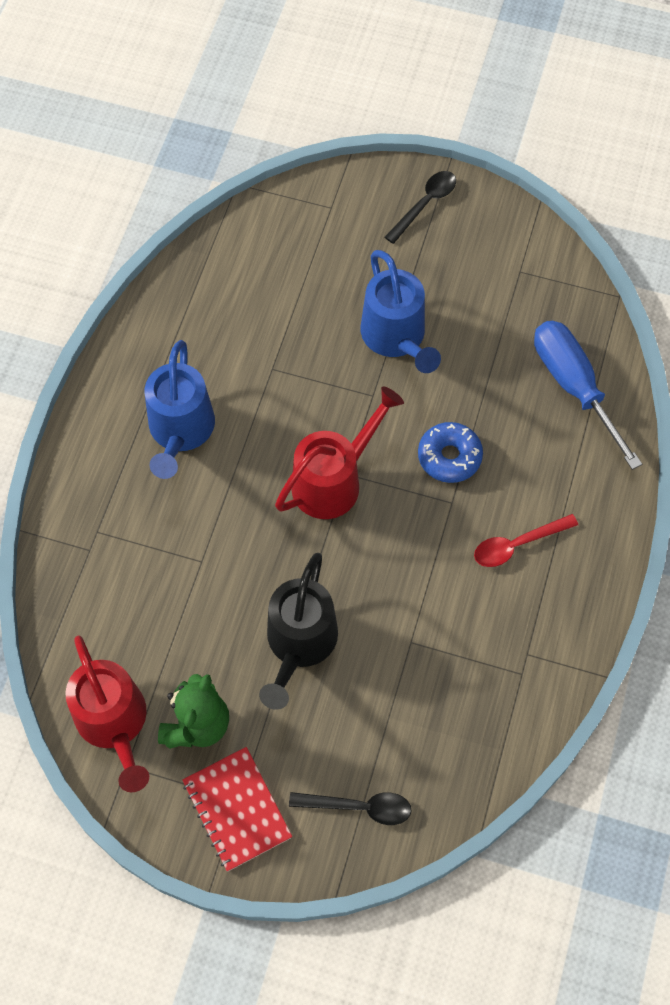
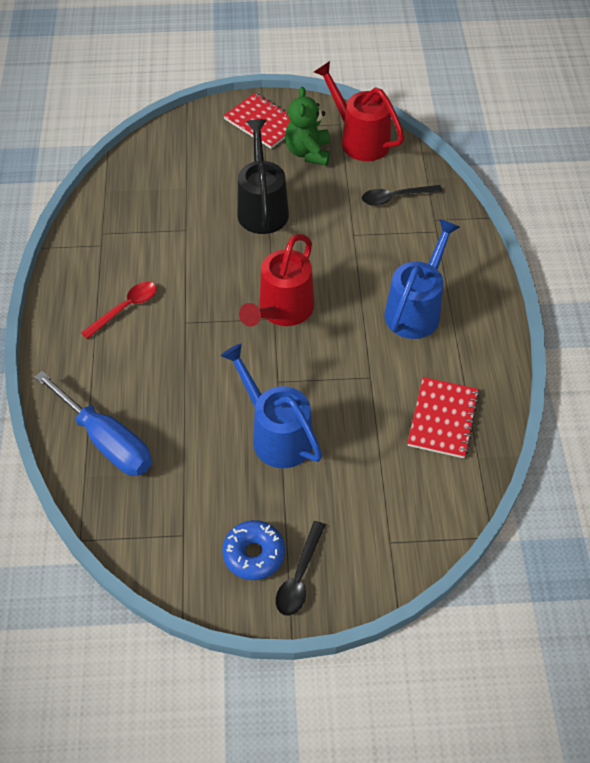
camera: 160 degrees right, 10 degrees down
blue watering can [145,340,215,479] -> blue watering can turned 45 degrees clockwise [384,219,460,339]
black spoon [289,792,411,825] -> black spoon moved to [362,185,442,206]
blue donut [418,422,483,483] -> blue donut moved to [222,520,285,580]
none -> red notebook [407,377,479,458]

